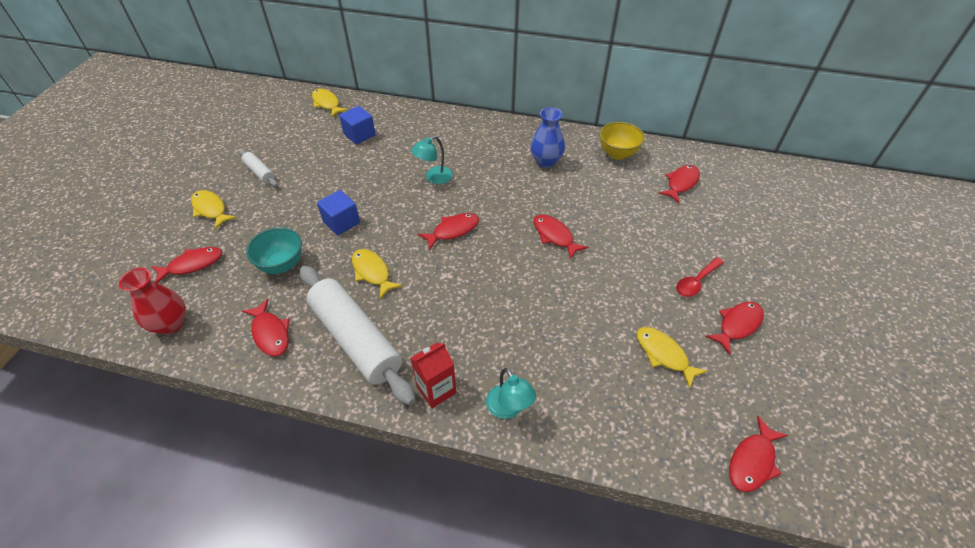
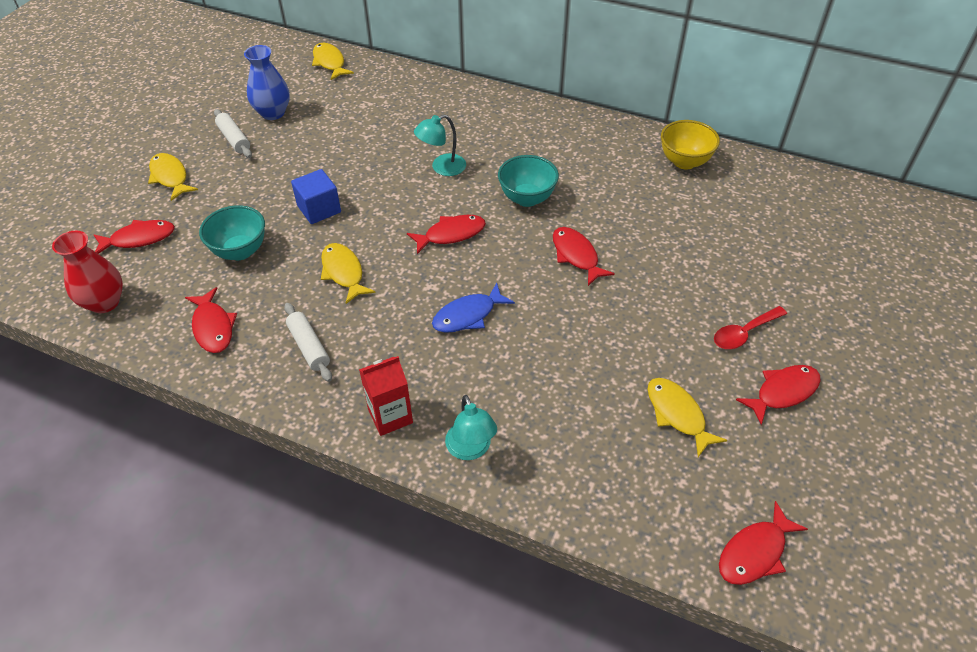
camera: 10 degrees right, 0 degrees up
white rolling pin [300,266,415,405] -> white rolling pin [284,303,332,382], size x0.46
blue cube [339,106,376,145] -> none
blue vase [530,107,565,168] -> blue vase moved to [244,45,290,120]
red fish [658,165,700,203] -> none
none -> blue fish [432,283,515,333]
none -> turquoise bowl [498,155,559,207]

